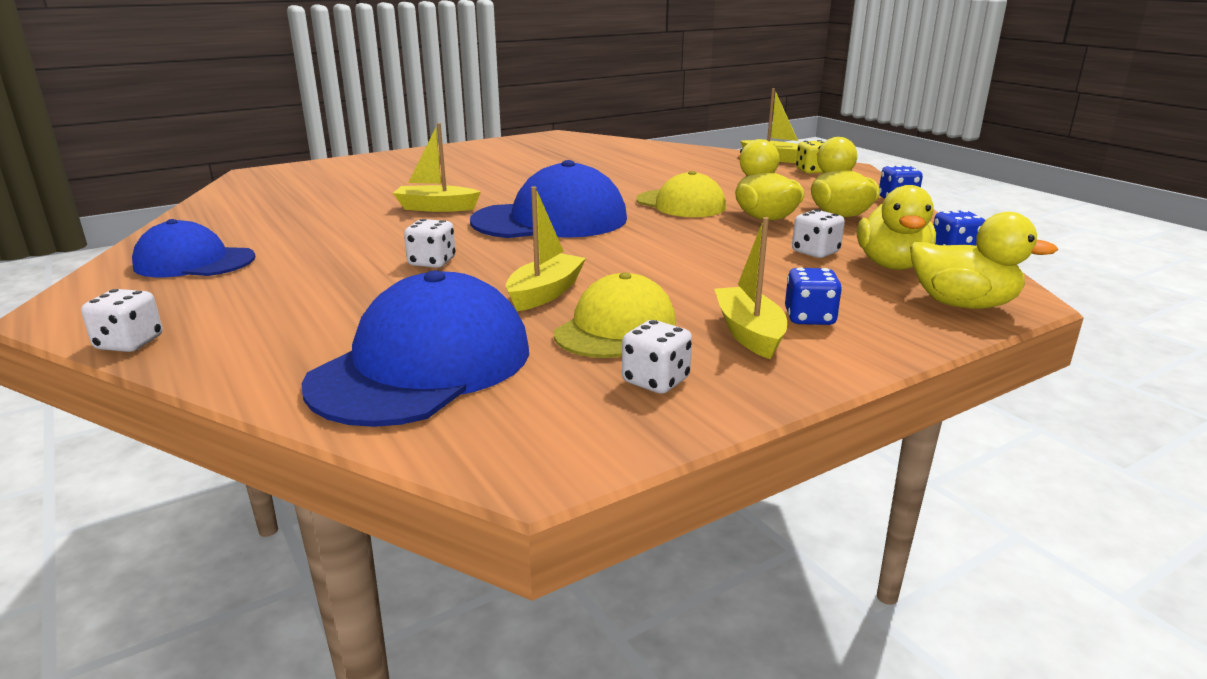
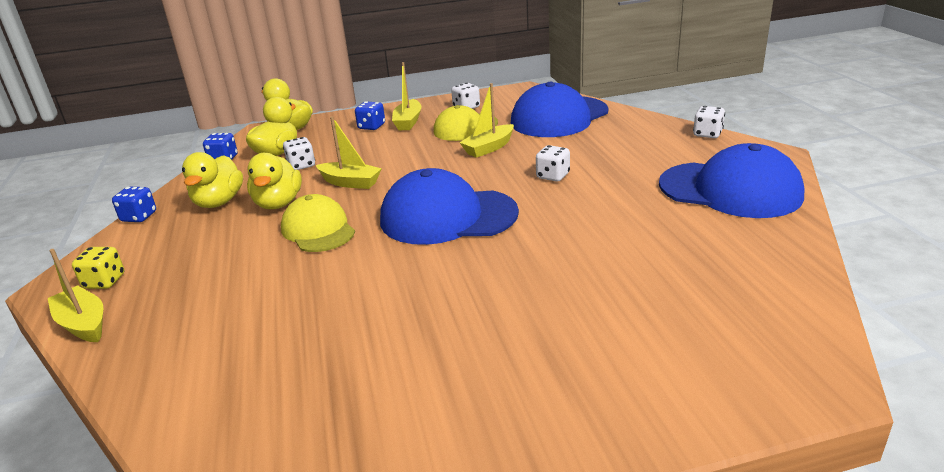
camera: 160 degrees left, 5 degrees up
blue cap [132,219,256,277] -> blue cap [659,143,804,218], size x1.56
yellow boat [393,123,481,212] -> yellow boat moved to [316,116,382,189]

